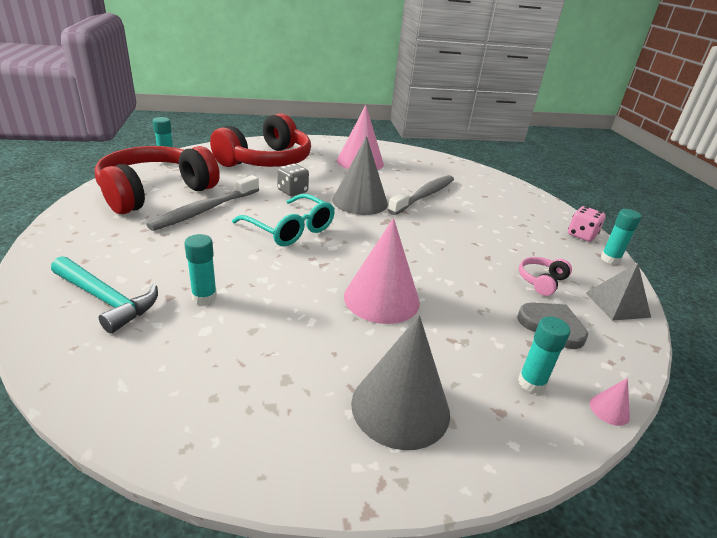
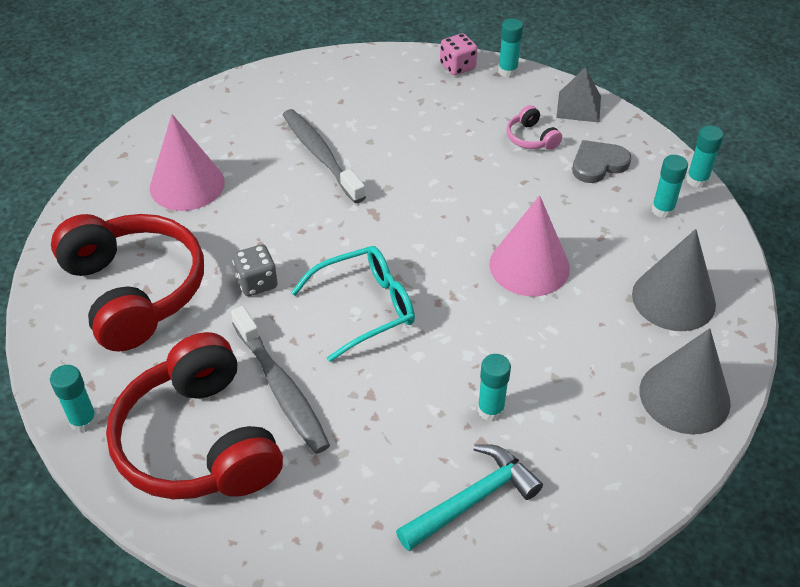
camera: 65 degrees left, 15 degrees up
grey cone [332,136,388,215] -> grey cone moved to [640,328,731,434]
pink cone [590,378,630,426] -> turquoise glue stick [686,125,724,188]

